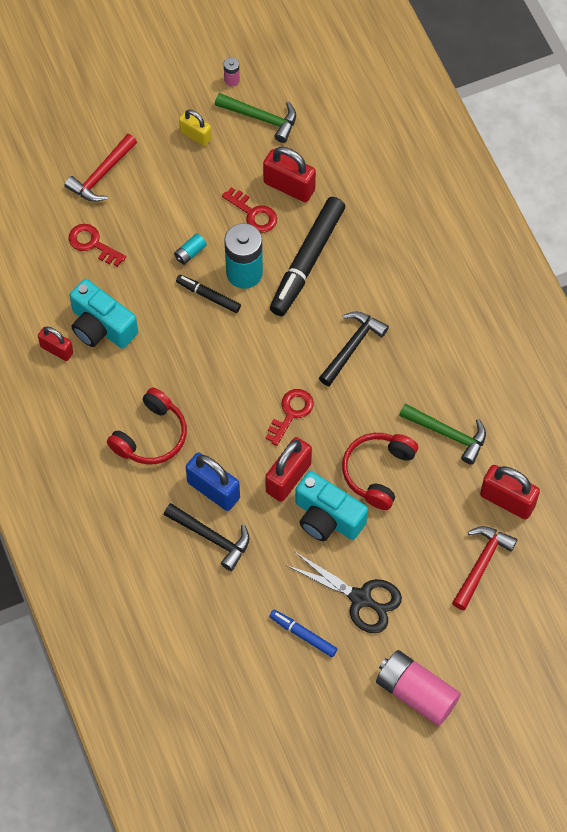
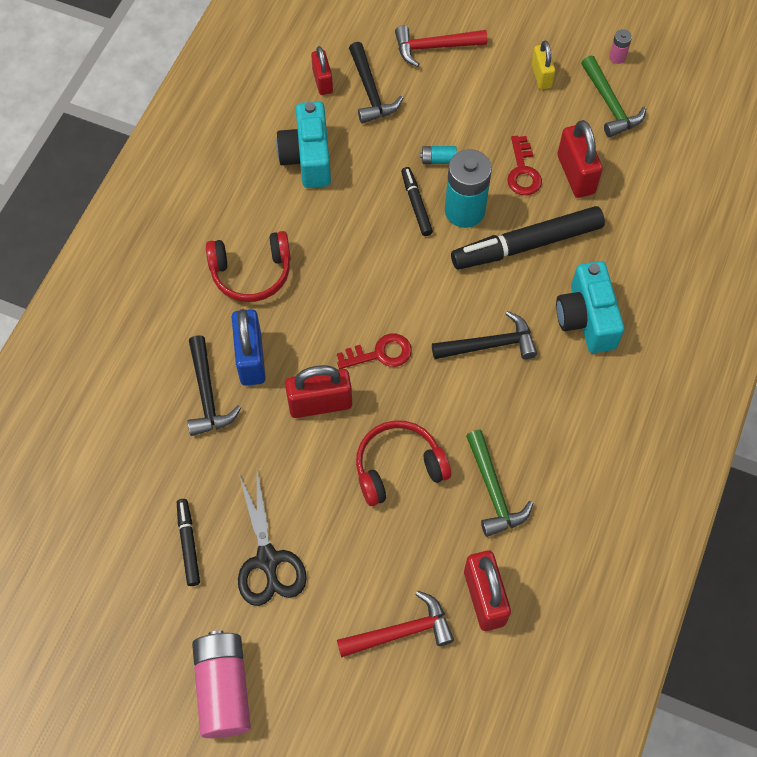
camera: 45 degrees right, 0 degrees up
red padlock [38,326,73,361] -> red padlock moved to [311,46,333,95]
red key [69,224,126,267] -> black hammer [349,42,403,124]
blue marker [269,610,337,657] -> black marker [177,499,200,586]
turquoise camera [295,471,368,541] -> turquoise camera moved to [556,261,624,353]

